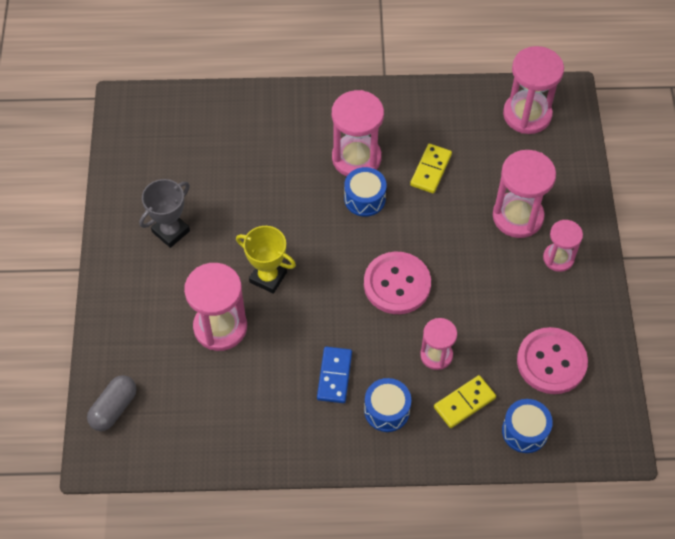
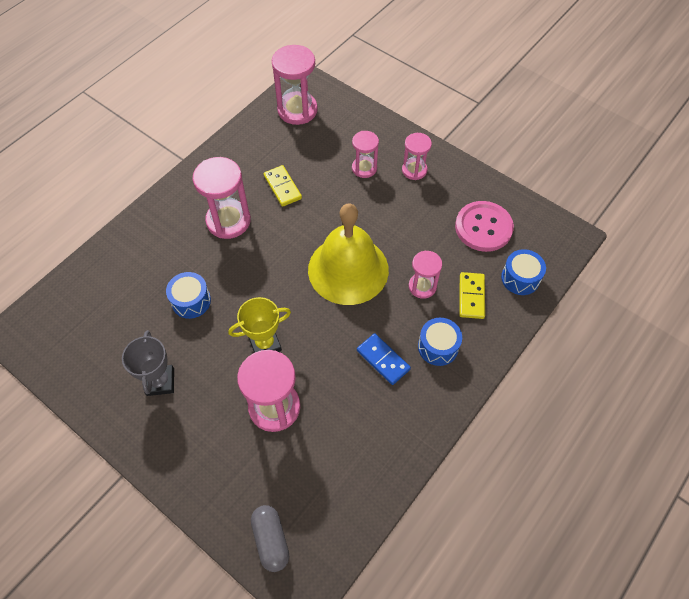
camera: 50 degrees left, 0 degrees up
blue drum [344,167,387,217] -> blue drum moved to [166,272,211,319]
pink button [364,251,431,314] -> yellow bell [308,203,389,305]
pink hourglass [493,150,556,238] -> pink hourglass [352,131,379,178], size x0.60

